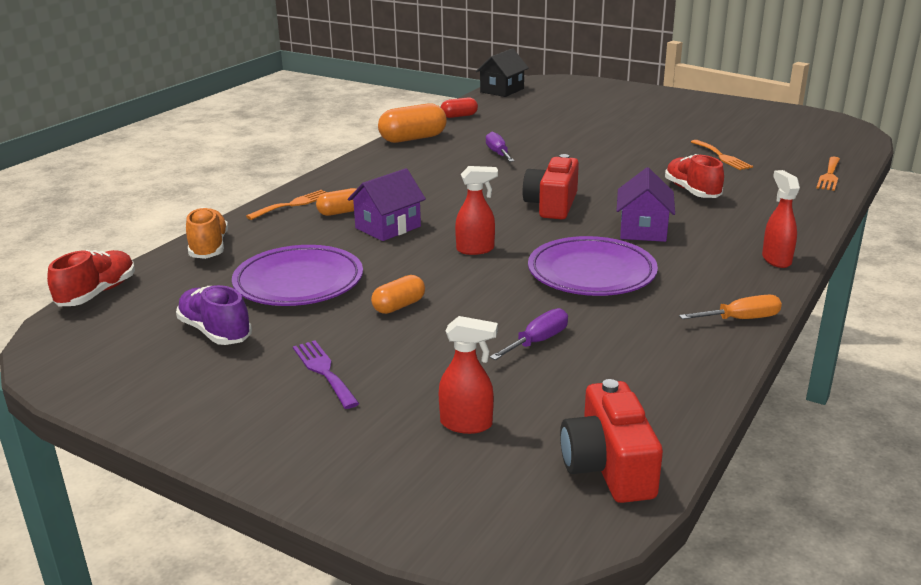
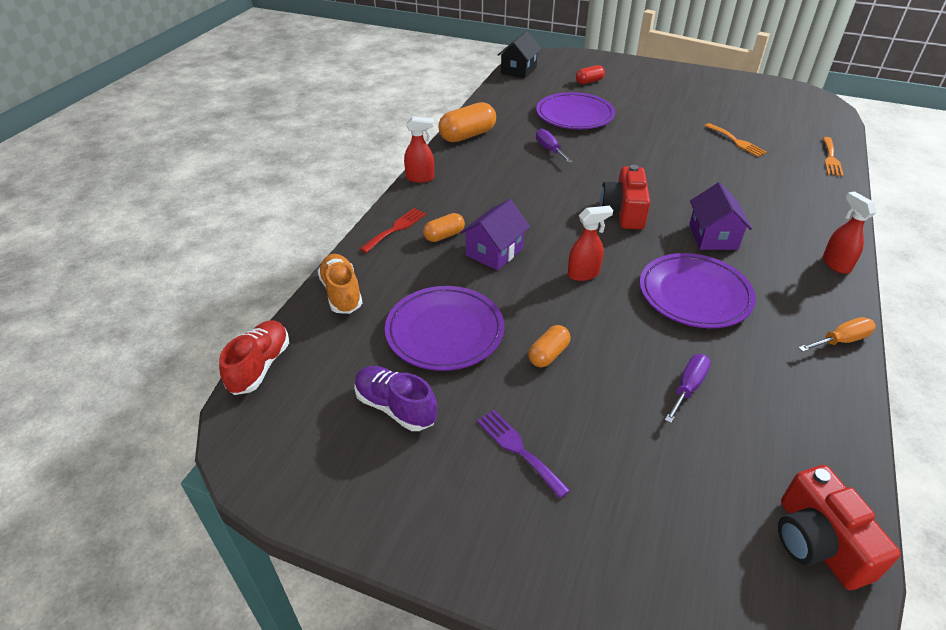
camera: 10 degrees left, 15 degrees up
orange fork [246,190,327,220] -> red fork [360,208,426,253]
red spray bottle [439,316,498,434] -> red spray bottle moved to [404,116,434,183]
red capsule [441,97,478,118] -> red capsule moved to [576,65,605,84]
red shoe [665,154,724,198] -> none
none -> purple plate [536,92,615,129]

